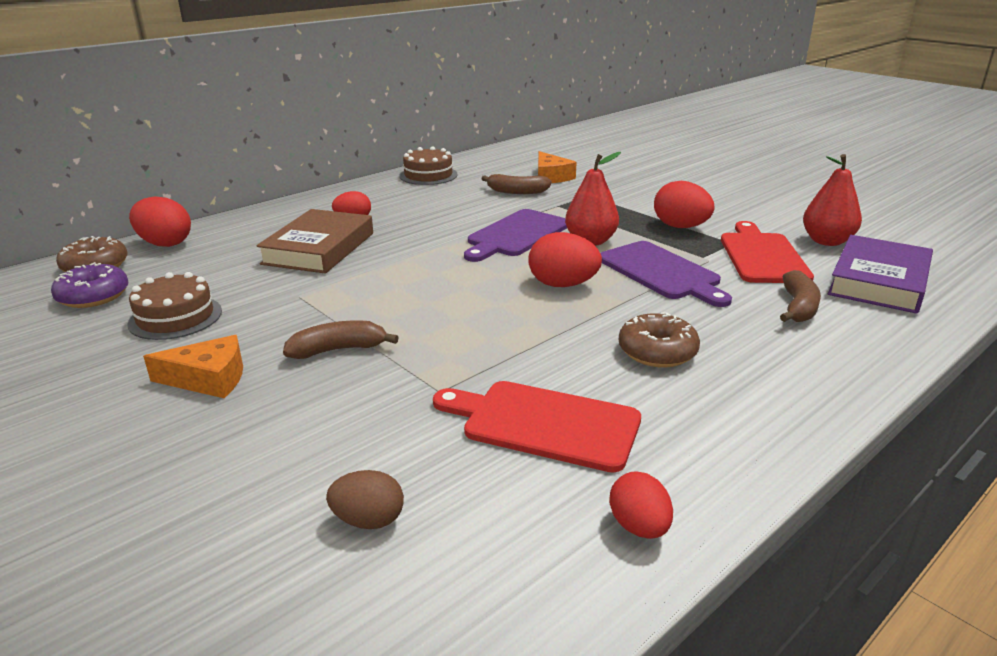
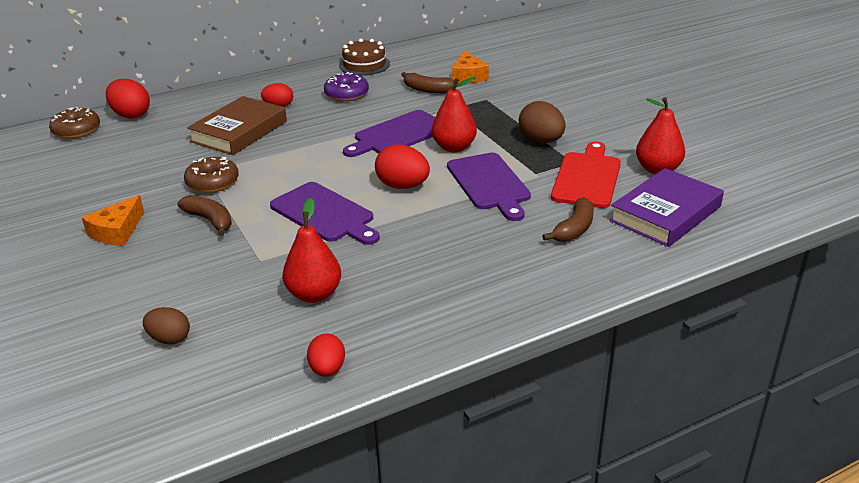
camera: 15 degrees right, 5 degrees up
purple donut [51,262,128,308] -> purple donut moved to [324,72,369,102]
brown cake [127,272,222,340] -> none
orange cheese [143,335,243,398] -> orange cheese turned 105 degrees clockwise [82,195,144,246]
brown banana [283,320,399,359] -> brown banana turned 45 degrees clockwise [177,195,232,236]
red cutting board [433,381,641,473] -> red pear [283,198,341,303]
brown donut [619,312,700,367] -> brown donut moved to [184,157,239,193]
red egg [654,181,715,228] -> brown egg [519,101,565,143]
none -> purple cutting board [270,182,380,245]

